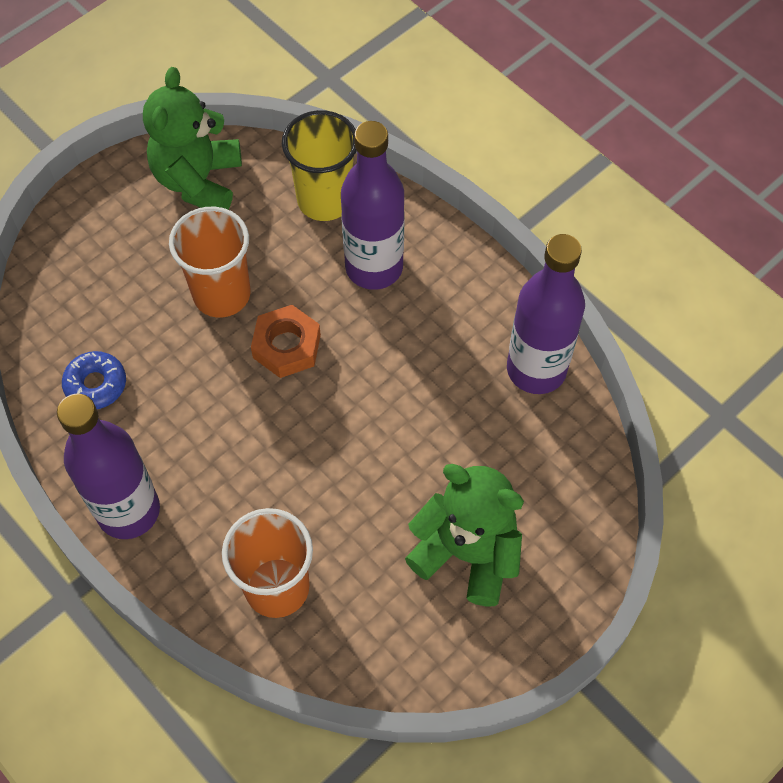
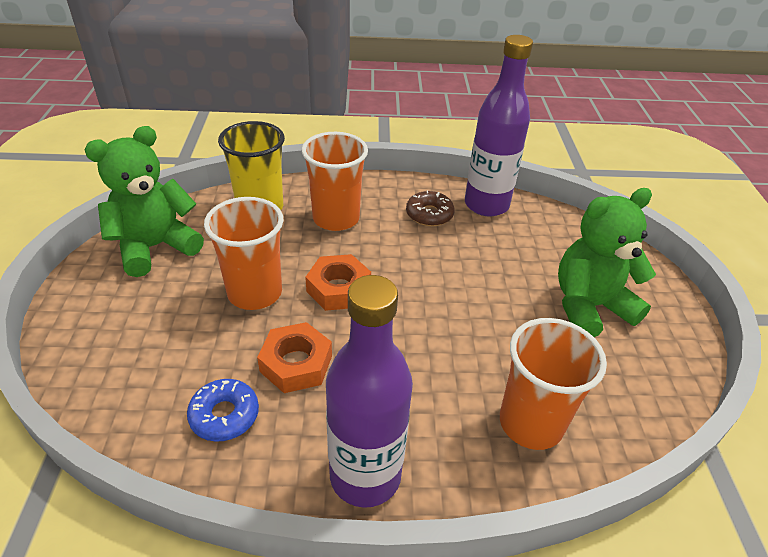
camera: 50 degrees left, 20 degrees down
green teddy bear [143,67,242,210] -> green teddy bear turned 90 degrees clockwise [85,126,204,277]
purple bottle [341,121,405,290] -> orange cup [302,132,368,231]
none -> orange nut [257,322,332,393]
none -> brown donut [406,190,455,226]

